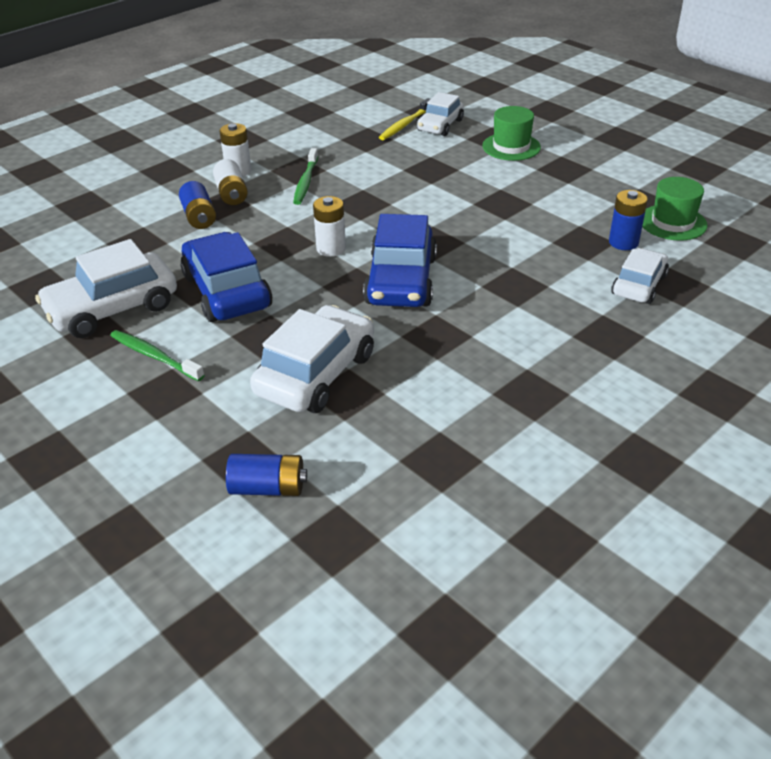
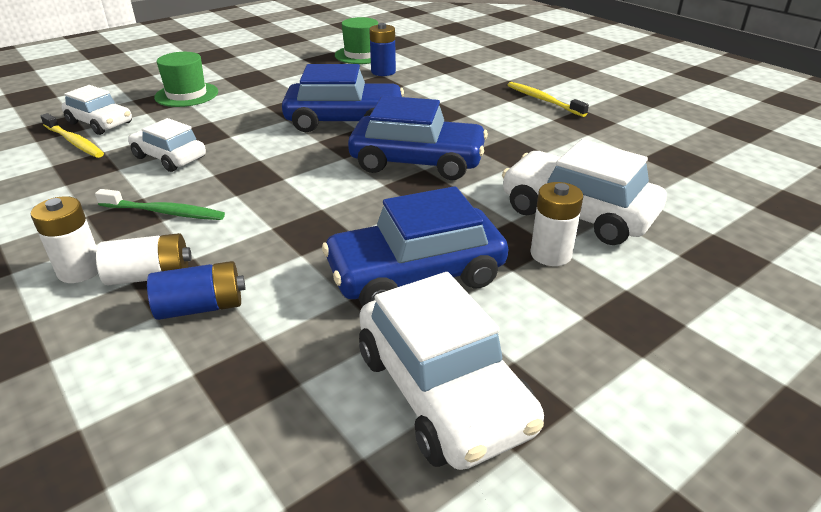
camera: 85 degrees left, 5 degrees down
green toothbrush [110,330,205,381] -> none
blue battery [226,454,307,496] -> none
white battery [313,196,346,257] -> white battery moved to [530,182,583,266]
white car [611,248,669,304] -> white car moved to [128,118,206,172]
none -> blue car [282,64,404,132]
none -> yellow toothbrush [508,82,589,117]

